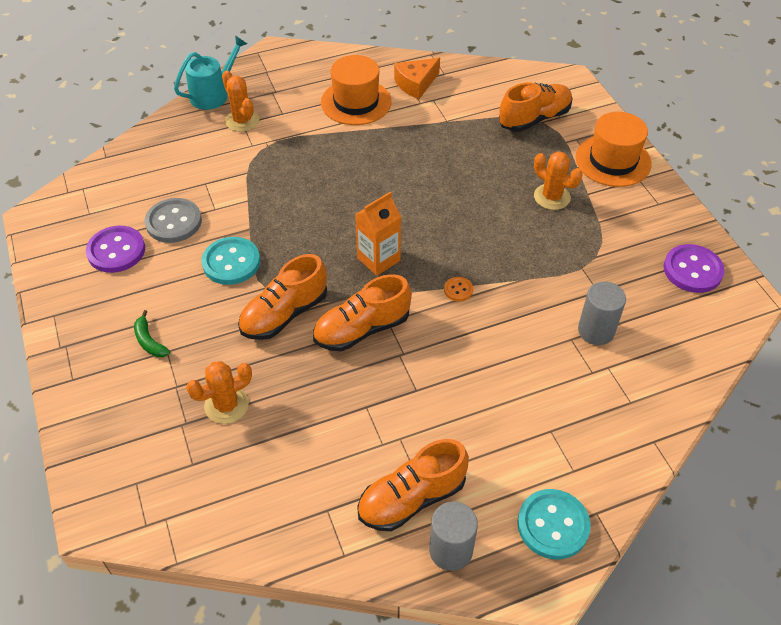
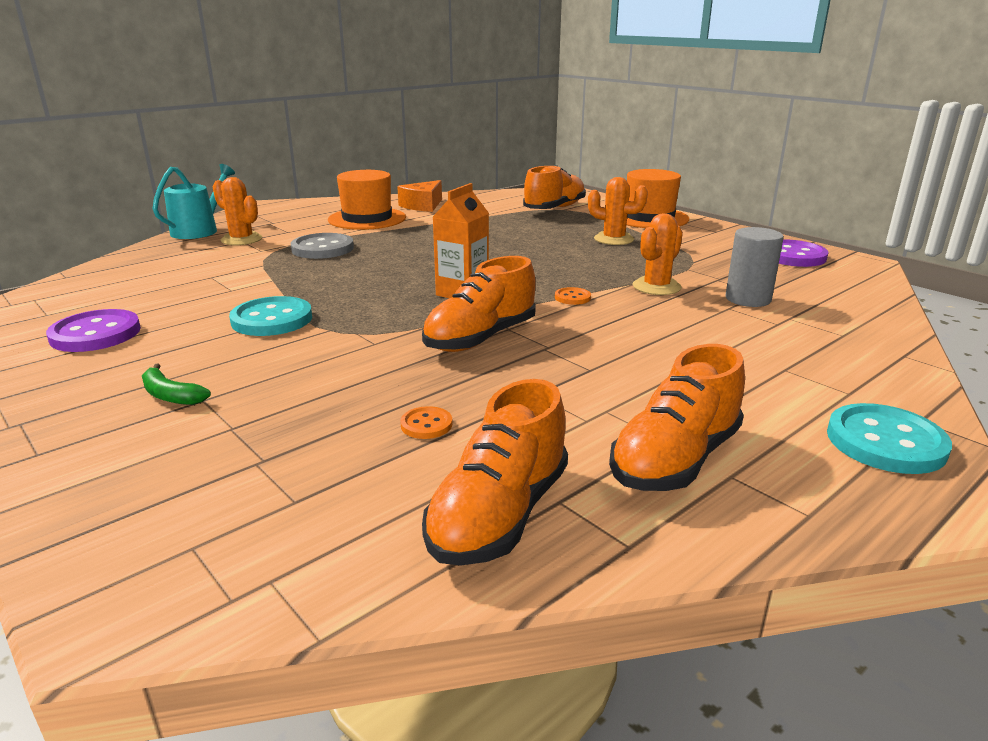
camera: 20 degrees left, 25 degrees down
grey button [145,198,202,243] -> grey button moved to [291,233,354,259]
orange cactus [186,361,252,424] -> orange cactus moved to [633,213,683,295]
orange shoe [238,254,327,340] -> orange shoe moved to [422,379,568,566]
grey cylinder [429,501,478,571] -> none
none -> orange button [400,406,453,439]

